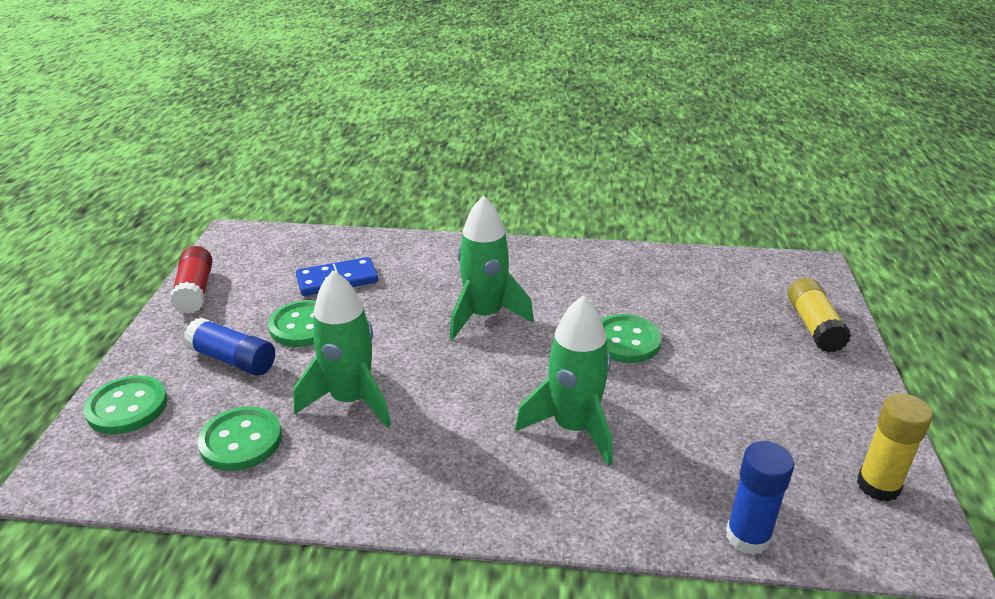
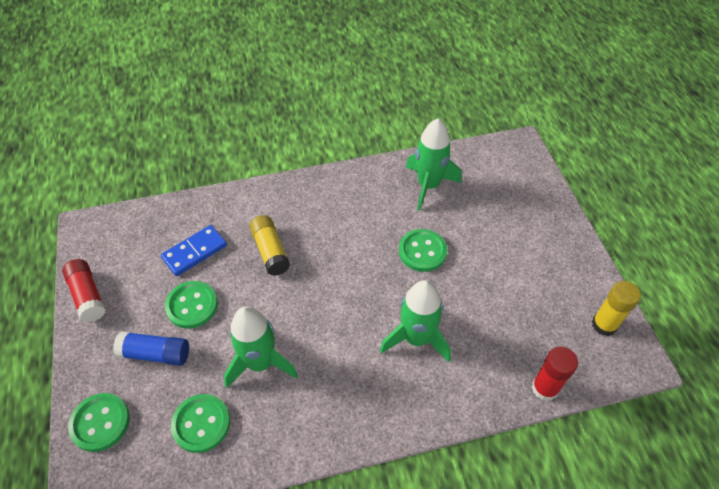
camera: 20 degrees left, 20 degrees up
green rocket [449,195,534,340] -> green rocket moved to [406,118,461,211]
blue glue stick [726,441,794,555] -> red glue stick [532,347,578,401]
yellow glue stick [788,278,851,353] -> yellow glue stick moved to [249,215,290,276]

